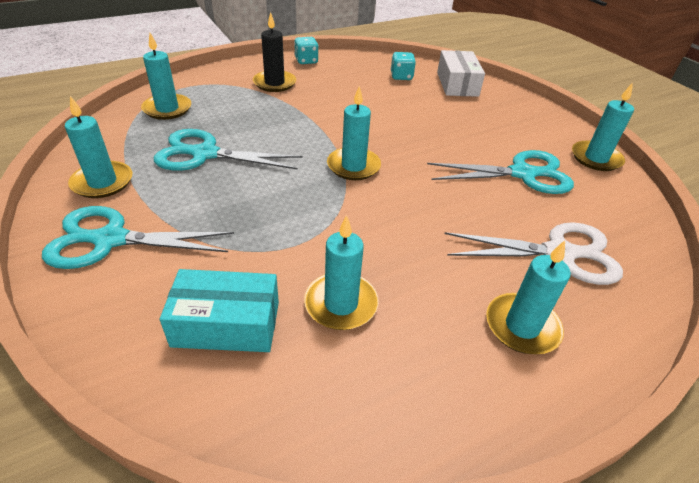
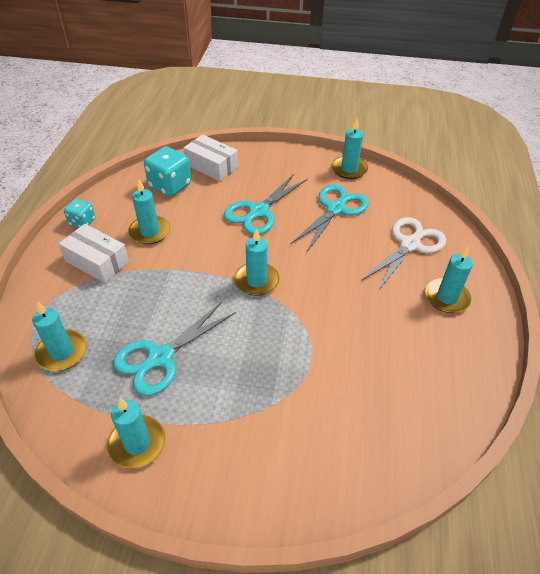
camera: 50 degrees left, 5 degrees up
turquoise scissors [42,206,234,269] -> turquoise scissors moved to [224,174,308,235]
turquoise box [160,269,279,352] -> none
black candle [253,12,296,92] -> white box [59,224,129,283]
turquoise candle [304,215,378,330] -> turquoise candle moved to [128,180,170,244]
turquoise dice [391,52,416,80] -> turquoise dice [144,147,191,197], size x1.71

